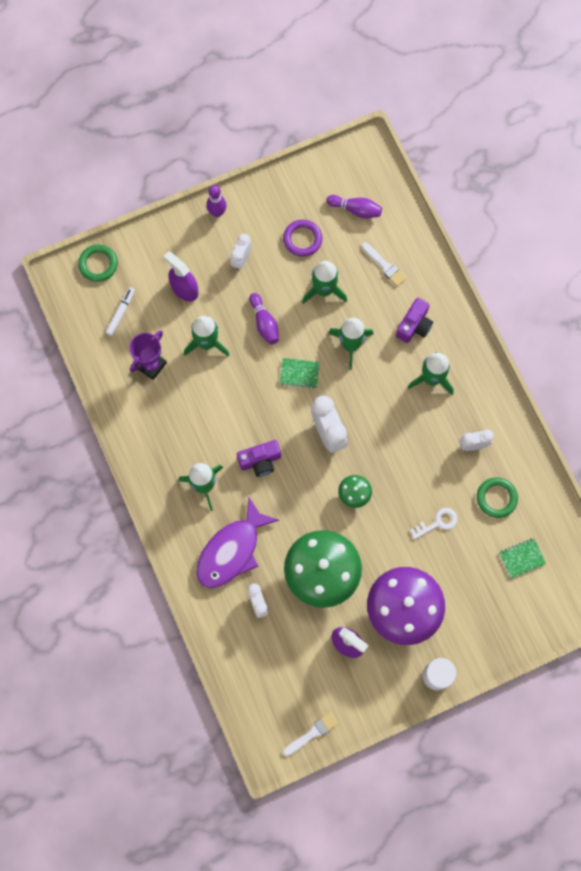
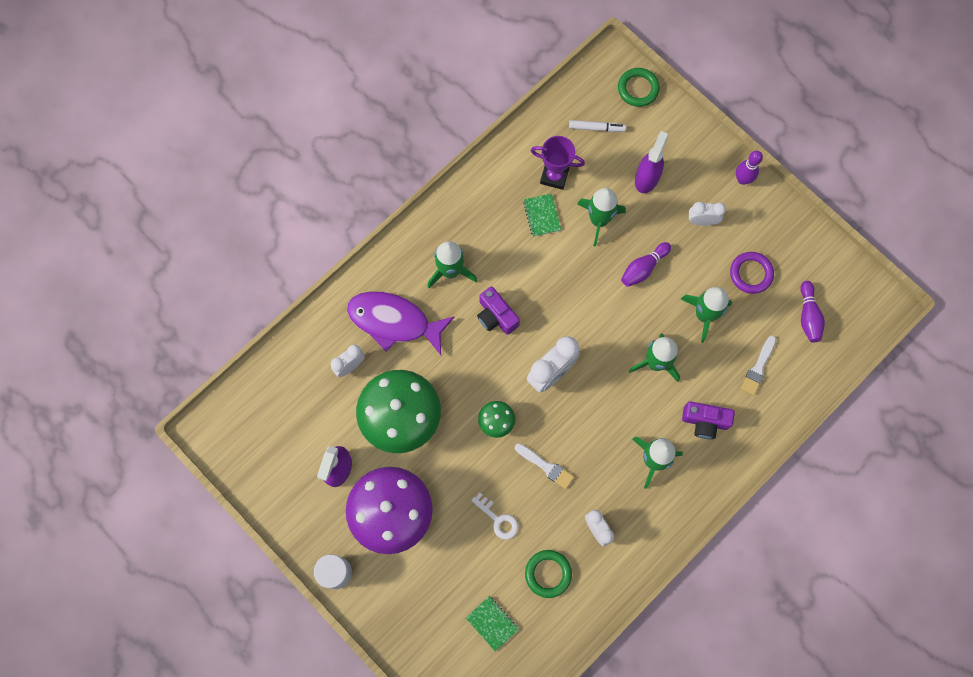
camera: 70 degrees right, 0 degrees up
green notebook [280,358,320,389] -> green notebook moved to [523,193,561,237]
white brush [283,712,339,756] -> white brush moved to [515,443,574,489]

